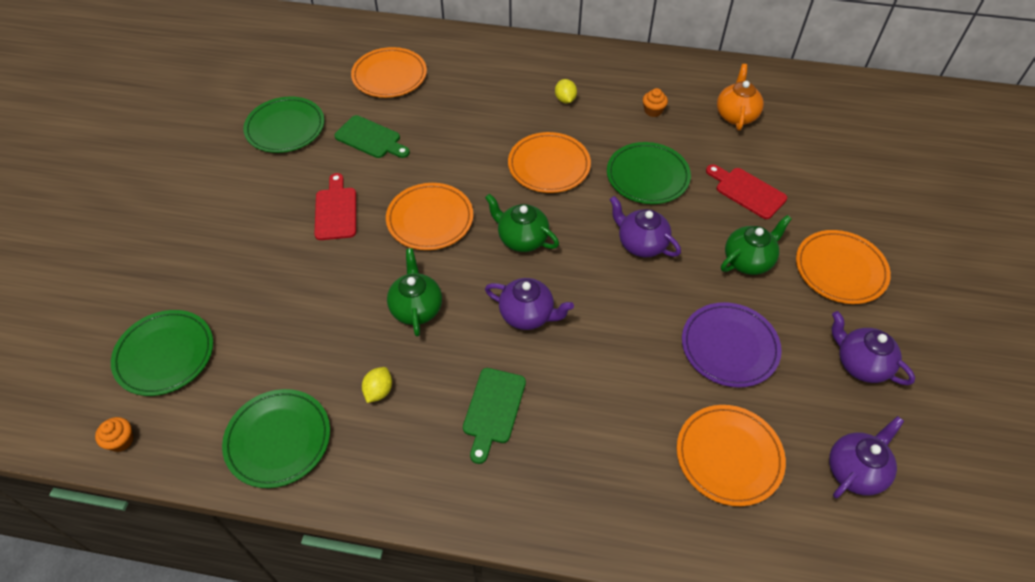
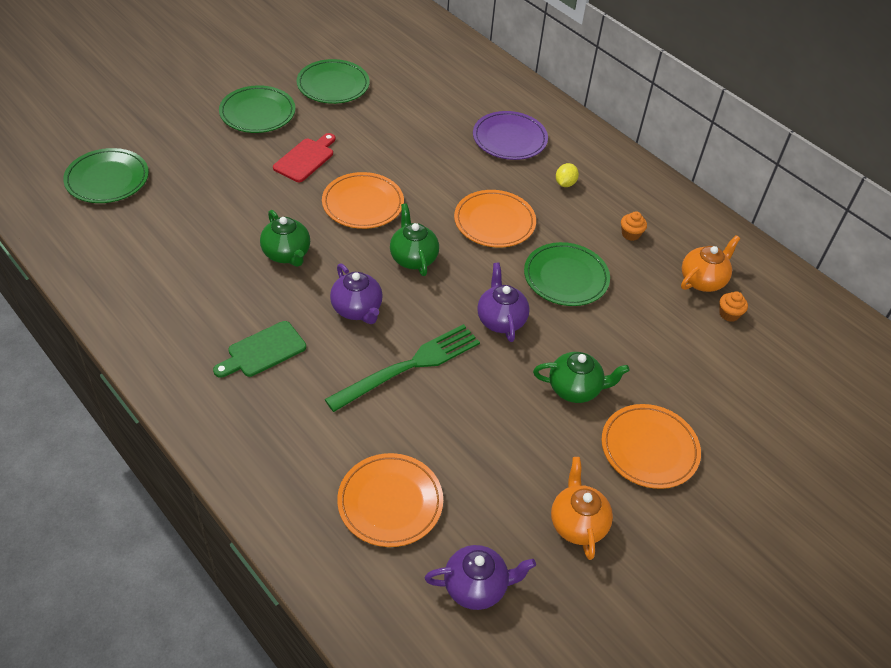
camera: 35 degrees right, 5 degrees down
orange cupcake [95,417,133,452] -> orange cupcake moved to [720,292,748,322]
green plate [222,389,330,488] -> green plate moved to [219,85,295,133]
green cutting board [334,115,410,158] -> none
orange plate [351,47,427,98] -> none
yellow lemon [362,367,392,403] -> none
green teapot [387,248,442,337] -> green teapot turned 120 degrees clockwise [260,210,310,267]
purple plate [682,302,782,388] -> purple plate moved to [473,111,548,160]
red cutting board [706,164,787,219] -> none
purple teapot [832,311,915,385] -> orange teapot [551,457,613,560]
none -> green fork [325,324,480,412]

